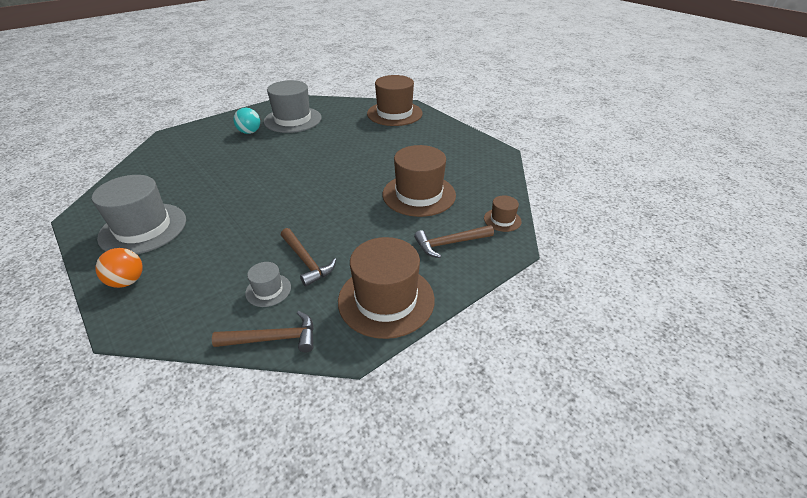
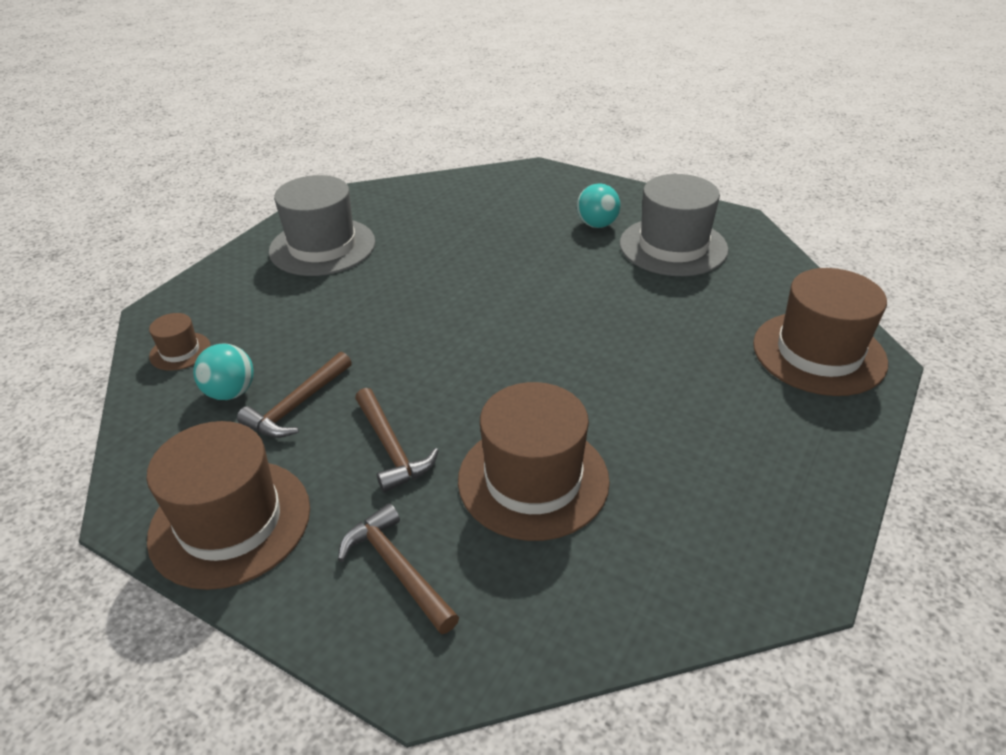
camera: 70 degrees right, 0 degrees up
orange ball [95,248,143,288] -> none
brown hammer [212,311,314,352] -> brown hammer moved to [355,388,439,493]
grey hat [245,262,291,307] -> turquoise ball [193,344,254,400]
brown hat [484,195,522,232] -> brown hat moved to [149,313,211,371]

